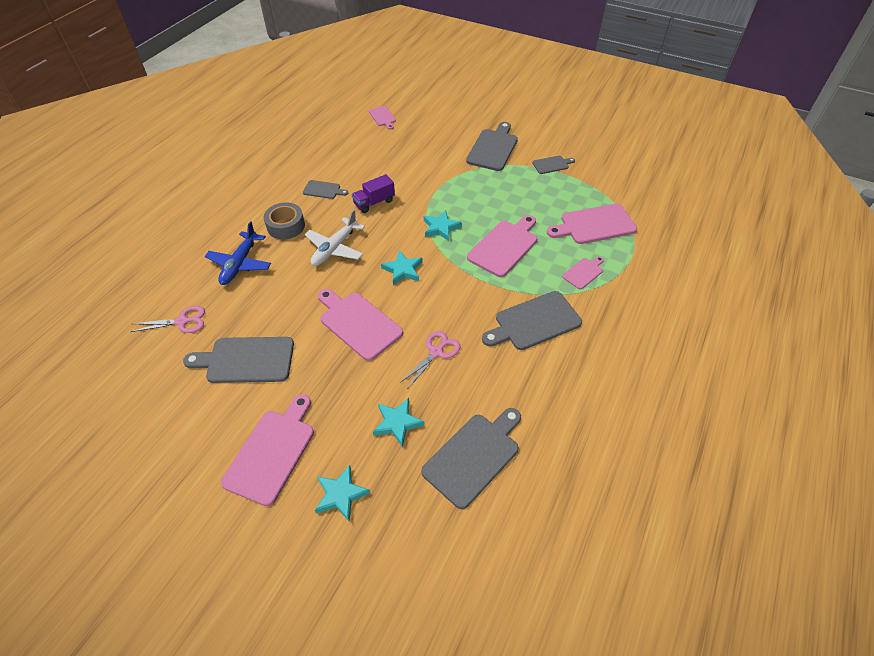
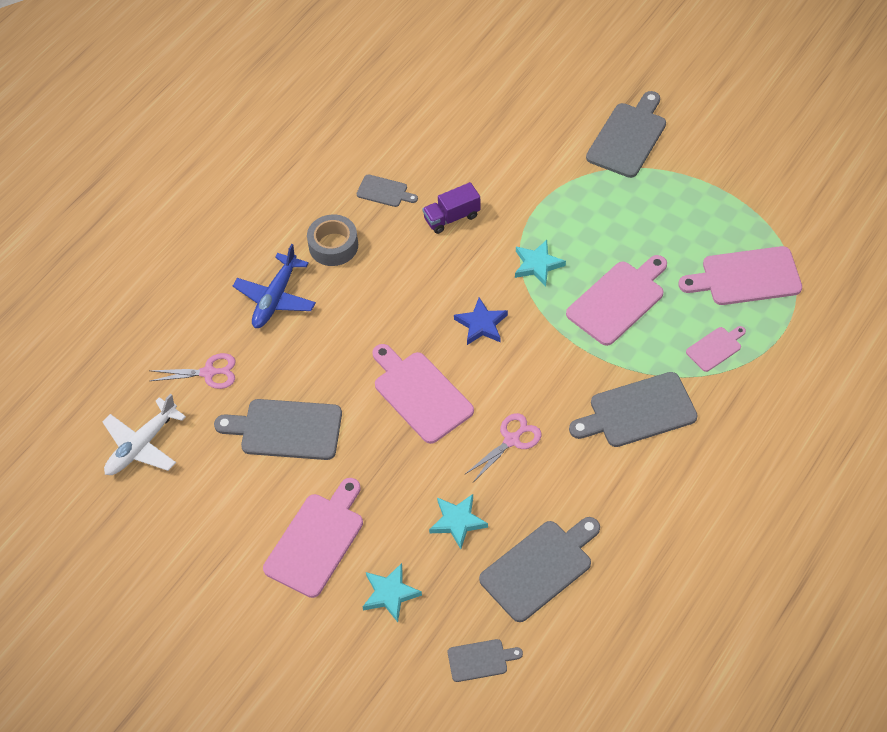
camera: 10 degrees right, 5 degrees up
white plane [305,210,365,266] -> white plane moved to [102,394,186,475]
pink cutting board [369,106,396,130] -> none
turquoise star [381,250,423,285] -> blue star [454,297,508,345]
grey cutting board [532,156,575,174] -> grey cutting board moved to [448,639,523,682]

